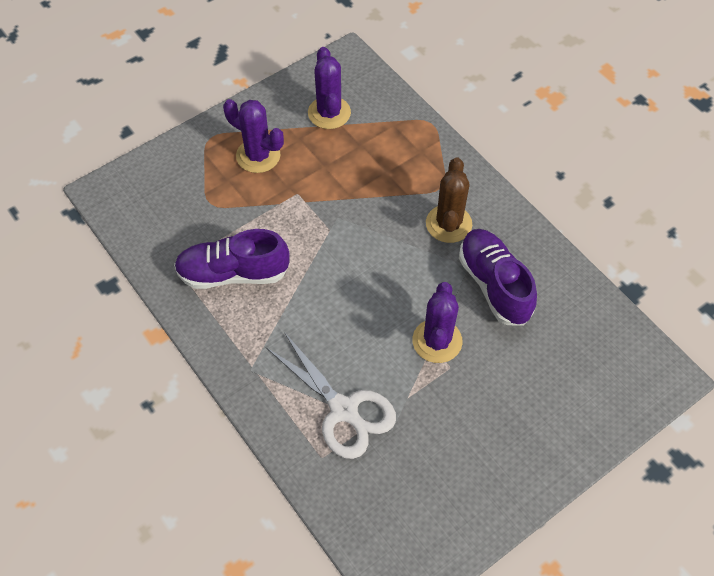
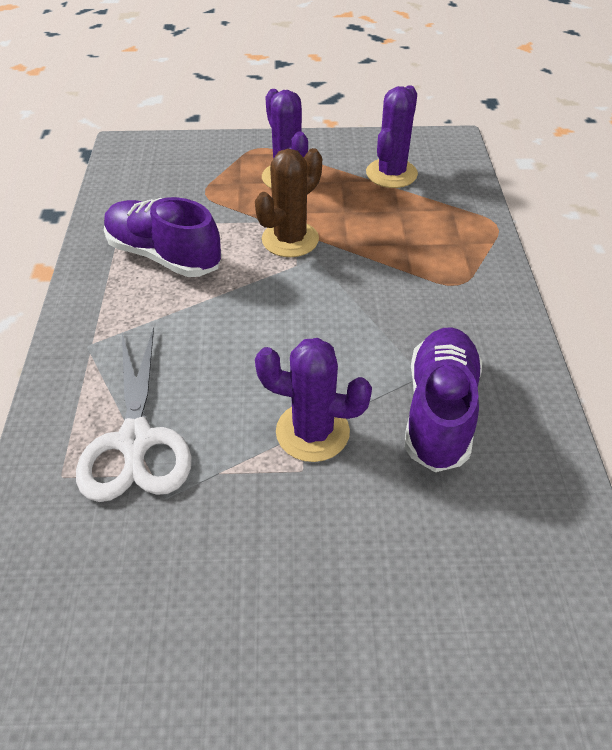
camera: 35 degrees right, 10 degrees down
purple cactus [412,282,463,363] -> purple cactus turned 60 degrees clockwise [255,338,372,462]
brown cactus [426,157,472,243] -> brown cactus moved to [255,148,322,257]

